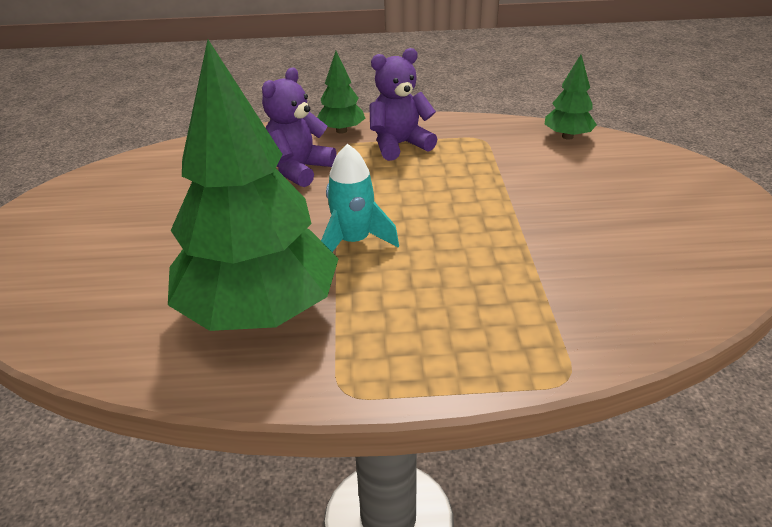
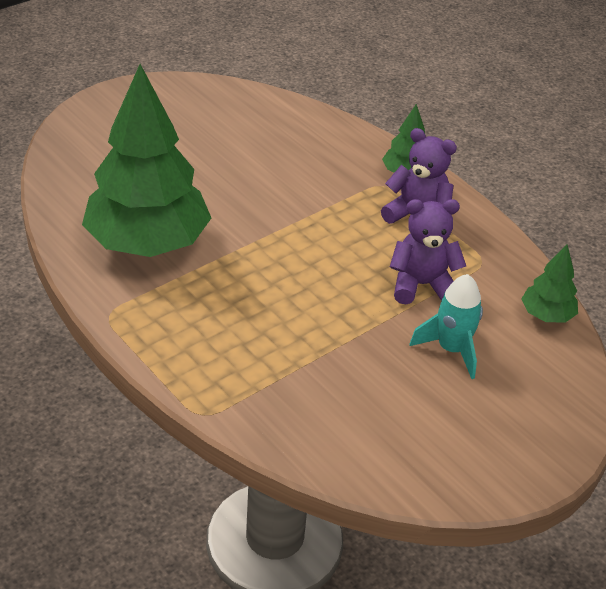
camera: 50 degrees right, 5 degrees up
purple teddy bear [262,67,336,187] -> purple teddy bear moved to [390,199,466,304]
turquoise rocket [321,144,399,252] -> turquoise rocket moved to [409,274,483,379]

